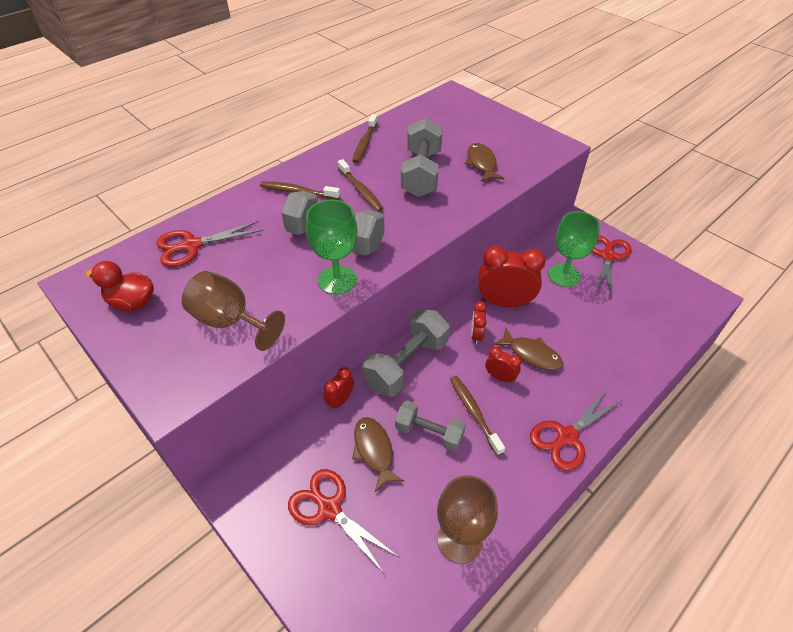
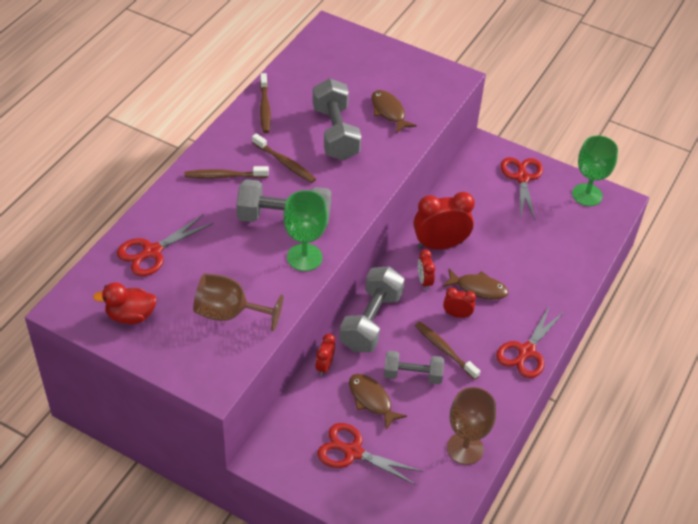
camera: 20 degrees left, 0 degrees up
green goblet [548,211,600,287] -> green goblet moved to [572,135,618,206]

